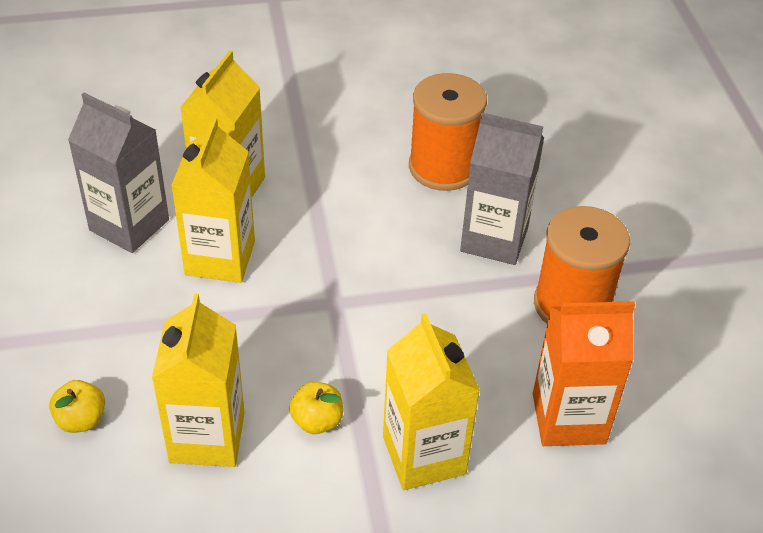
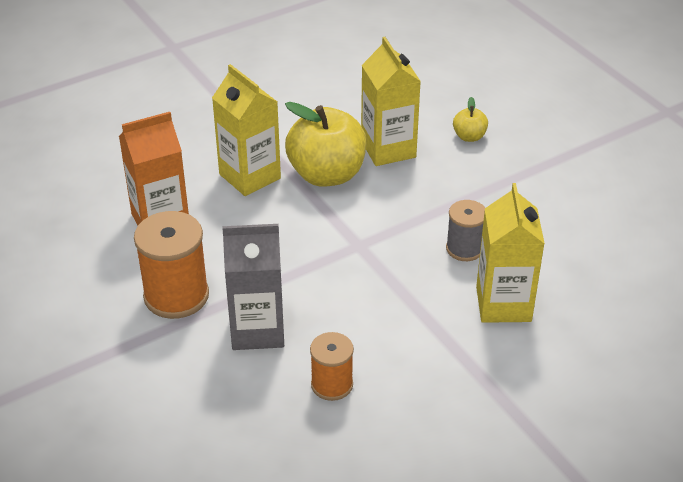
camera: 160 degrees right, 5 degrees down
grey carton [68,93,169,253] -> none
yellow carton [171,117,255,283] -> grey spool [446,200,485,261]
yellow apple [289,382,343,434] -> yellow apple [285,102,366,187], size x2.20
orange spool [409,73,487,191] -> orange spool [310,332,354,401], size x0.60

